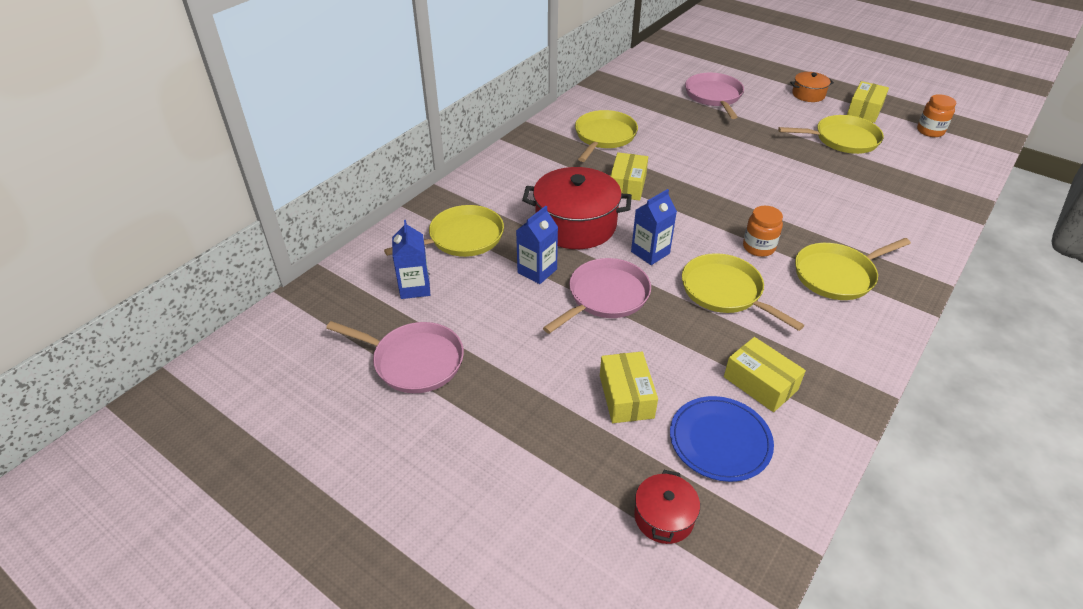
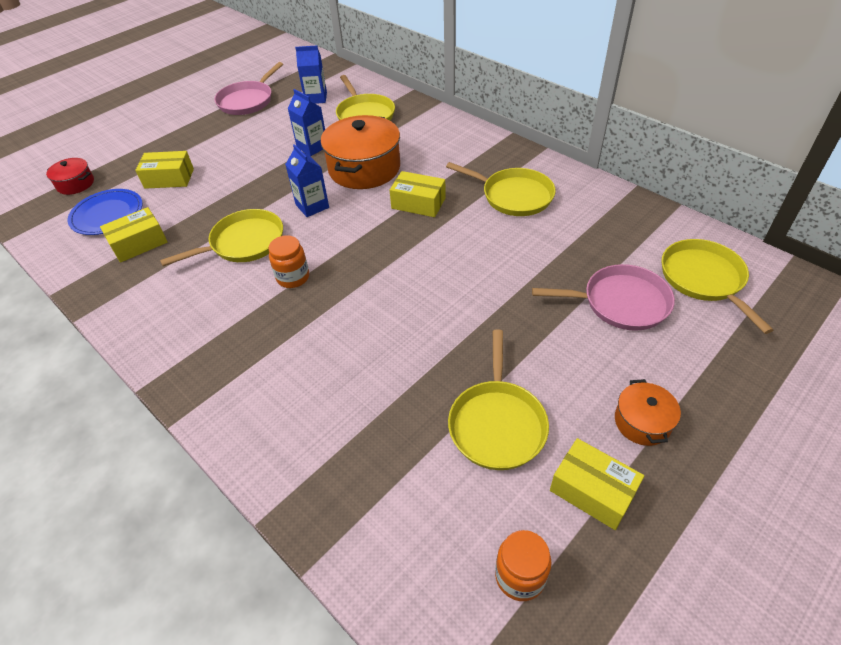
camera: 100 degrees right, 5 degrees up
red pot [522,167,632,249] -> orange pot [320,115,400,189]
pink pan [543,258,651,334] -> none
yellow pan [795,238,911,300] -> yellow pan moved to [661,239,773,334]

